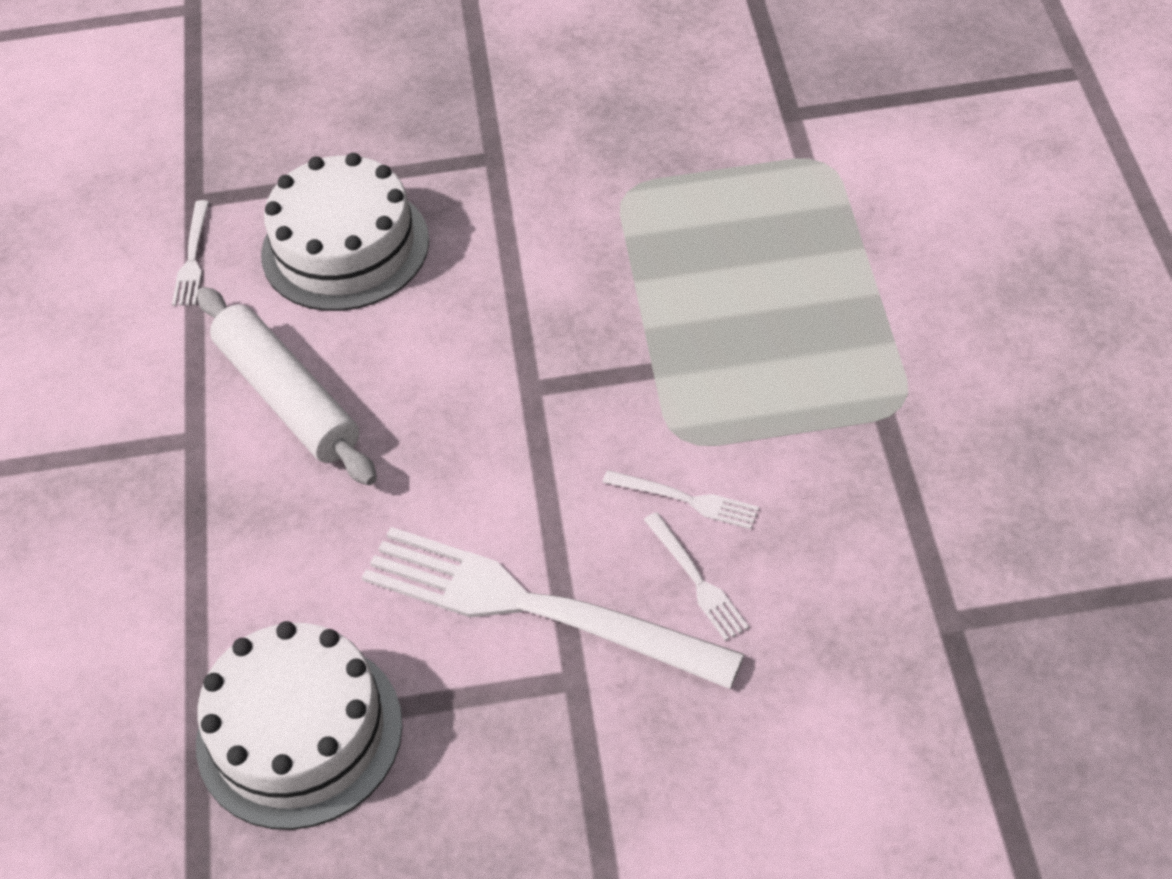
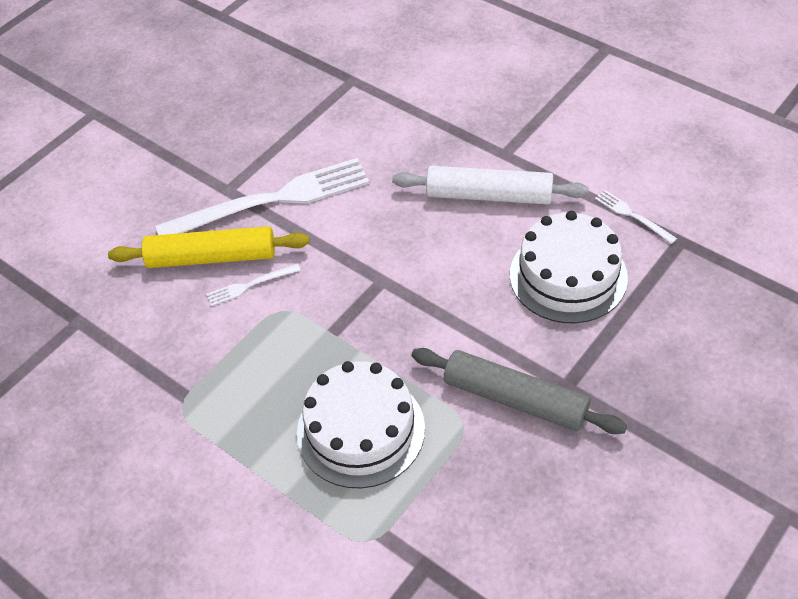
camera: 135 degrees right, 0 degrees up
white cake [196,621,403,830] -> white cake moved to [297,361,425,488]
white fork [644,512,749,641] -> yellow rolling pin [108,226,310,268]
none -> grey rolling pin [411,348,627,434]

